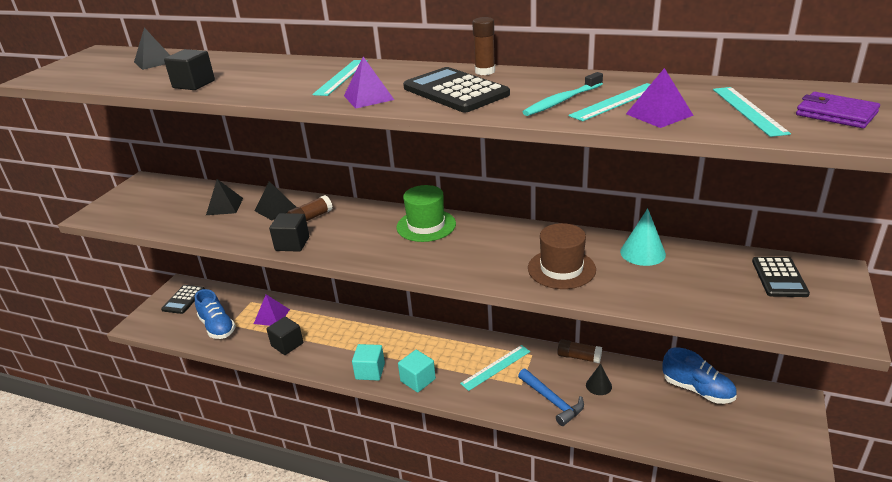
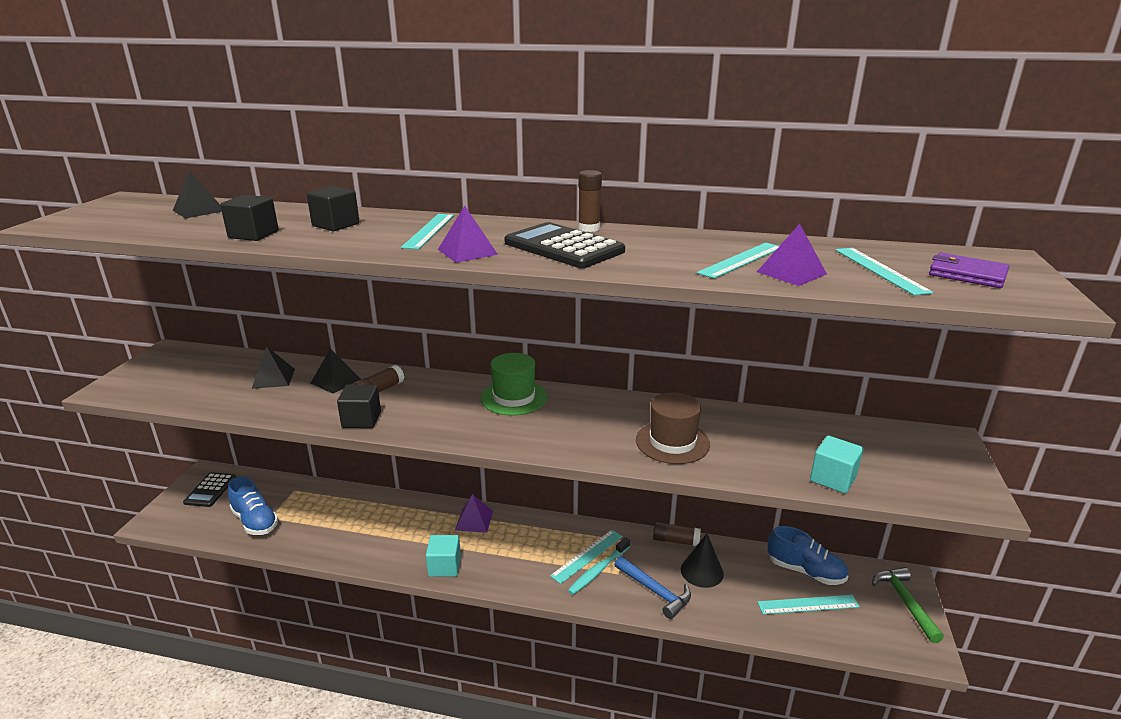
camera: 10 degrees left, 5 degrees down
purple pyramid [254,294,290,326] -> purple pyramid moved to [455,494,493,533]
black cube [266,317,303,355] -> black cube moved to [307,186,360,231]
turquoise cube [398,350,436,393] -> turquoise cube moved to [810,436,864,494]
turquoise toothbrush [523,72,603,116] -> turquoise toothbrush moved to [568,537,630,595]
black cone [586,363,612,395] -> black cone [681,533,724,588], size x1.52
turquoise cone [620,208,666,266] -> none
black calculator [752,257,810,297] -> none
none -> turquoise ruler [757,595,860,615]
none -> green hammer [872,567,944,643]

